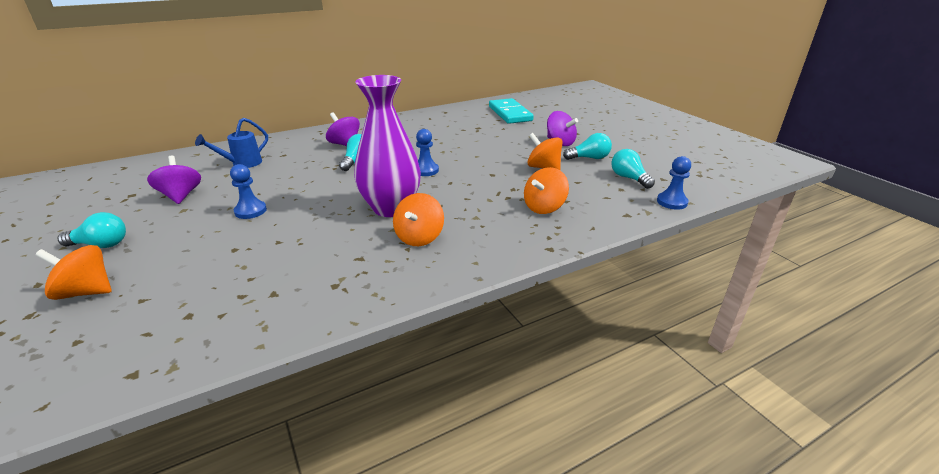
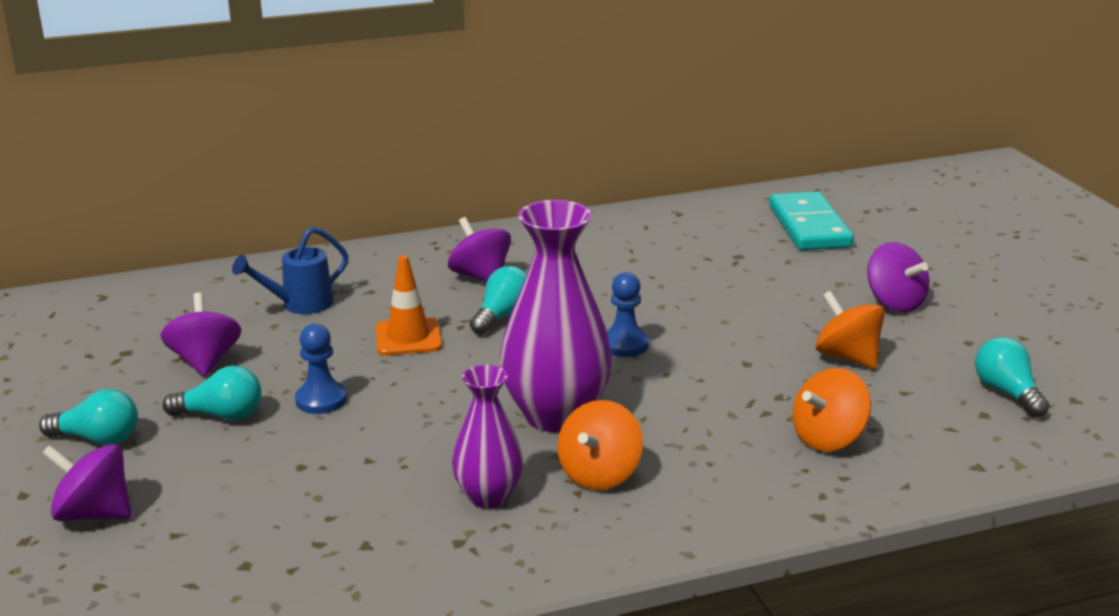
camera: 10 degrees right, 5 degrees down
orange spinning top [35,245,112,300] -> purple spinning top [42,444,132,521]
turquoise light bulb [563,133,612,160] -> turquoise light bulb moved to [163,366,261,420]
blue pawn [657,156,691,210] -> none
none -> orange traffic cone [375,255,442,355]
none -> purple vase [452,365,523,509]

